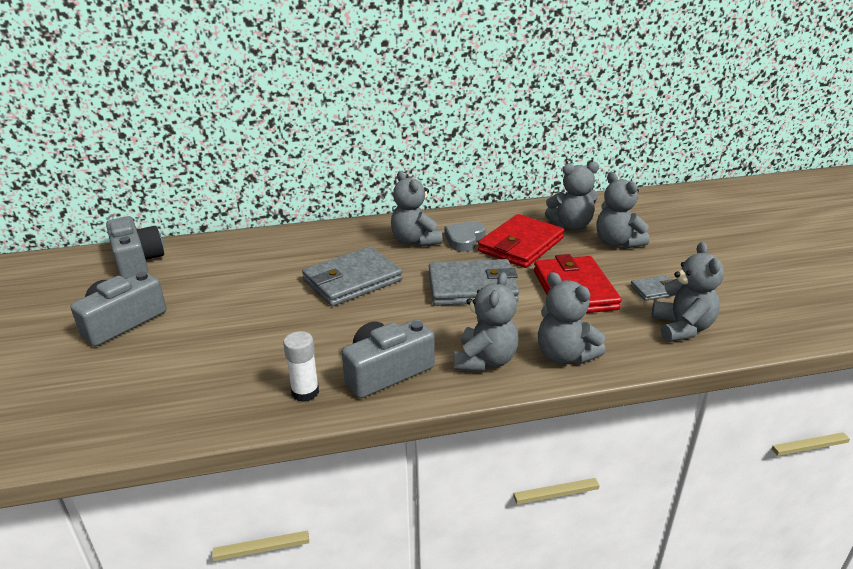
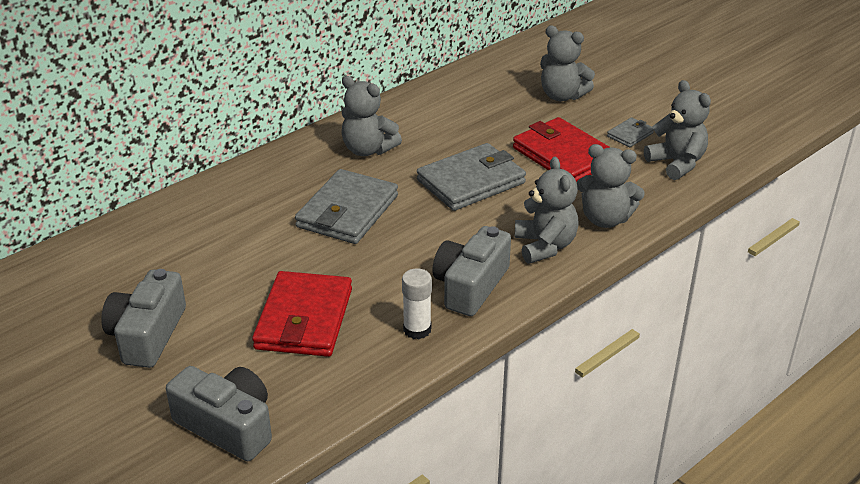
camera: 30 degrees left, 5 degrees up
grey camera [106,216,164,279] -> grey camera moved to [166,366,272,461]
grey heart [445,221,486,252] -> none
red wallet [478,214,564,268] -> red wallet moved to [252,271,352,357]
grey teddy bear [545,162,599,230] -> none

